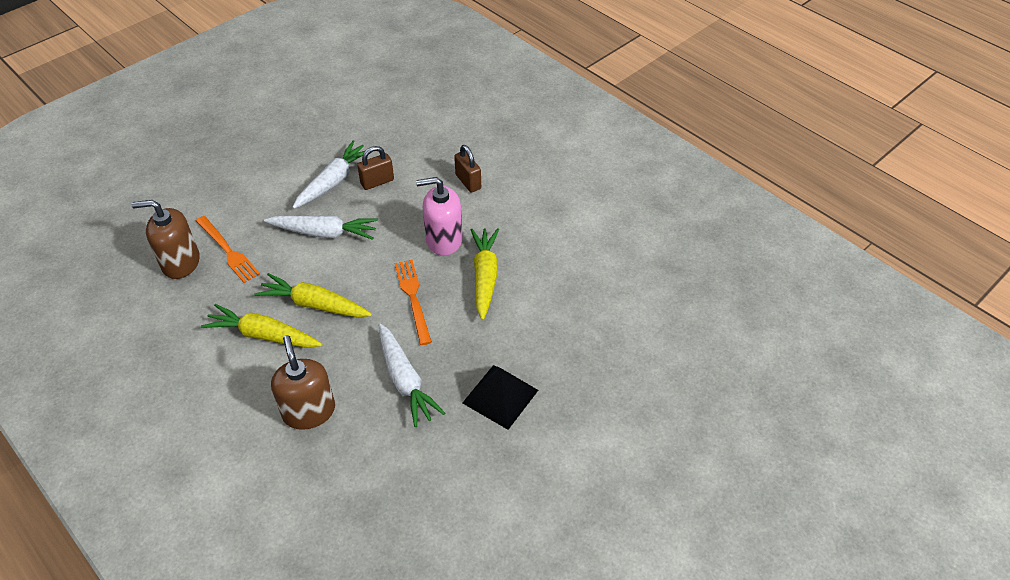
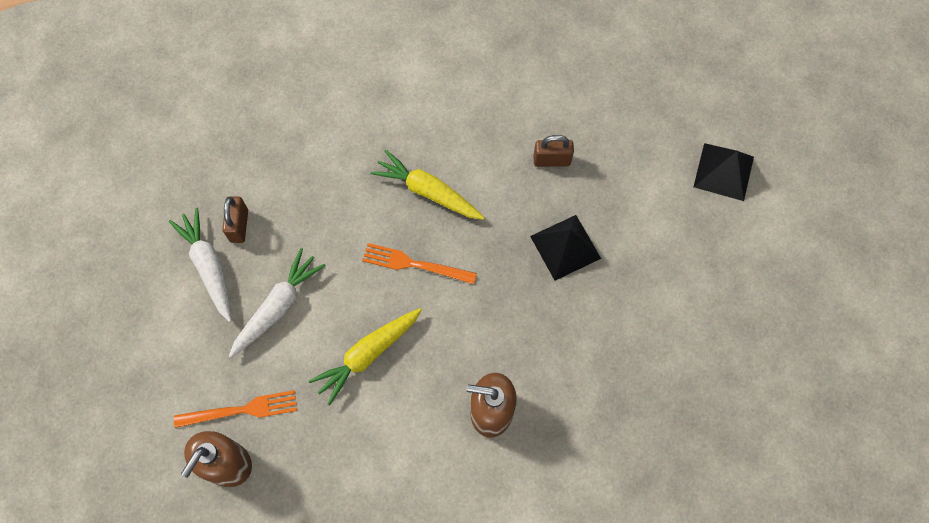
camera: 60 degrees left, 20 degrees up
yellow carrot [201,304,322,348] -> none
white carrot [379,323,445,427] -> none
pink soap dispenser [416,177,463,256] -> none
brown padlock [454,145,481,193] -> brown padlock moved to [533,135,574,167]
none -> black pyramid [693,143,754,201]

